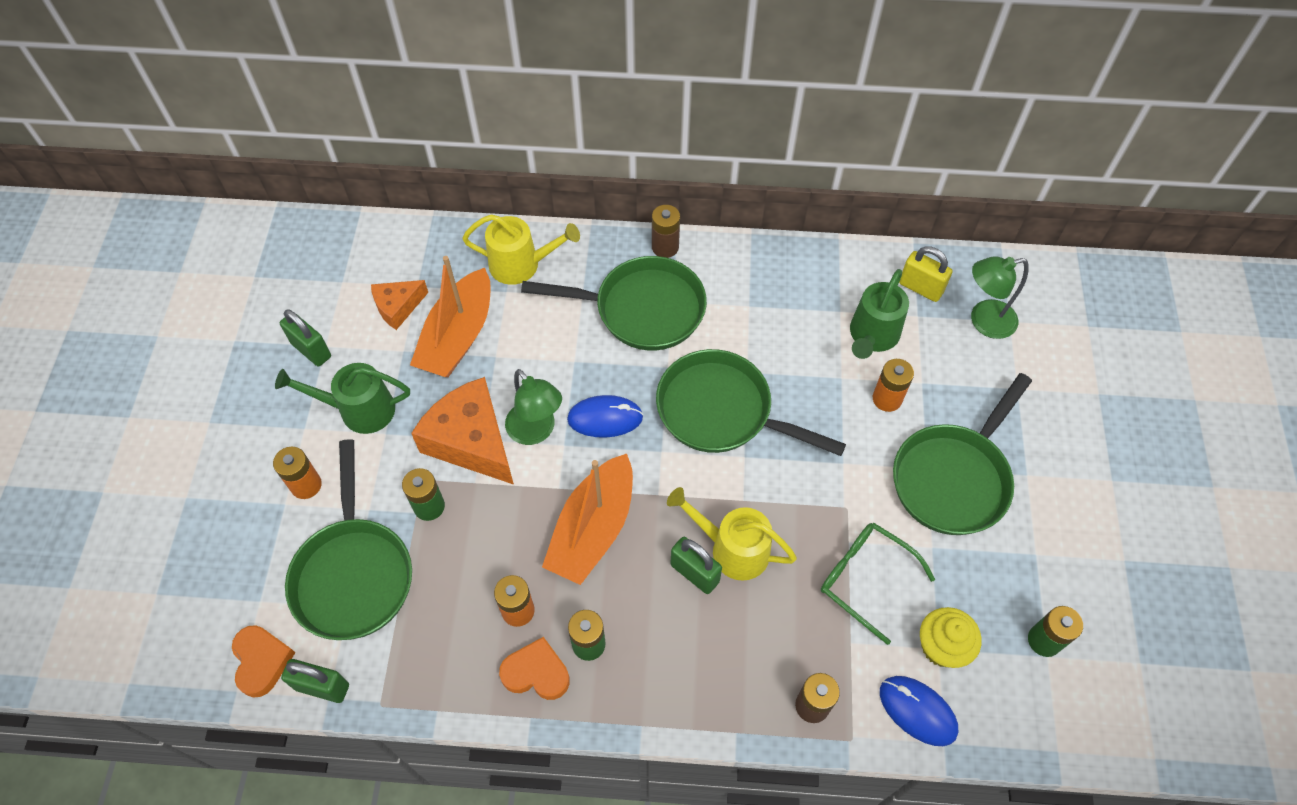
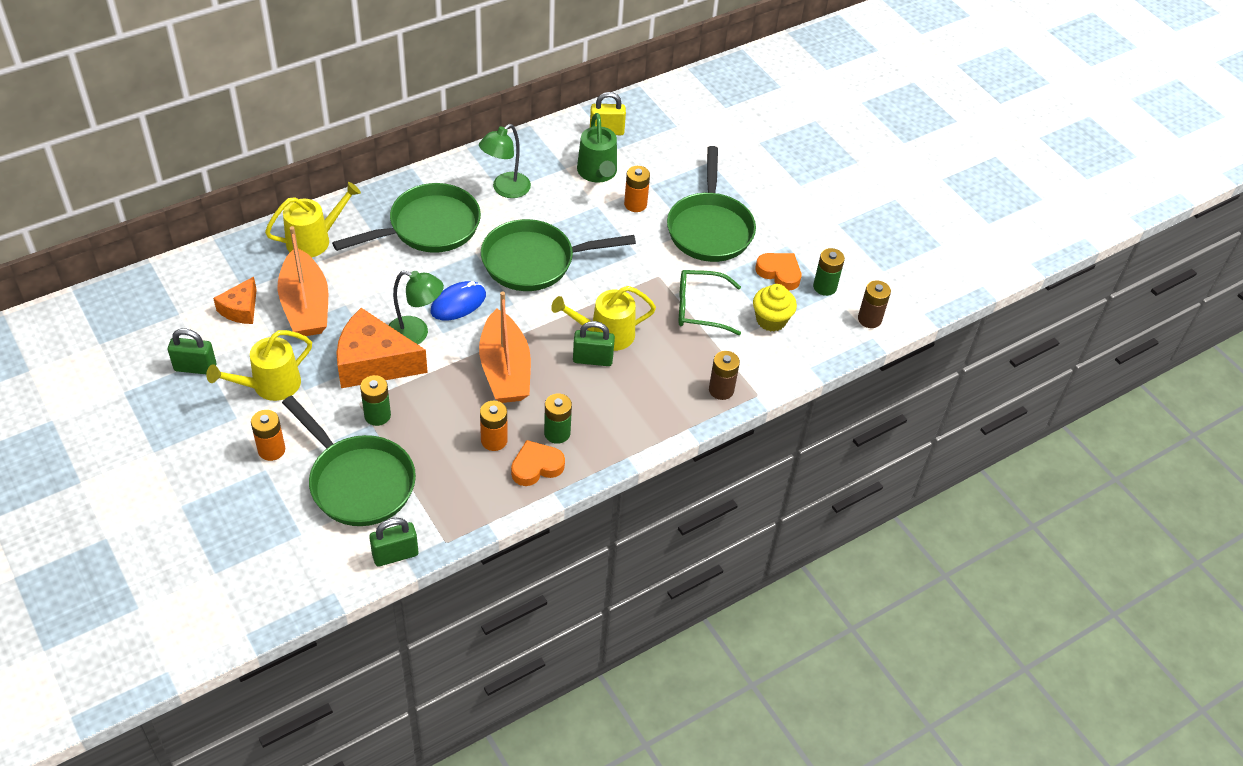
camera: 40 degrees left, 10 degrees down
orange heart [232,625,295,698] -> orange heart moved to [755,253,801,291]
green watering can [275,363,410,434] -> yellow watering can [206,330,312,401]
brown battery [652,205,680,258] -> brown battery moved to [858,280,891,328]
blue mouse [880,676,958,746] -> none
green lamp [971,256,1029,339] -> green lamp moved to [479,124,531,198]

